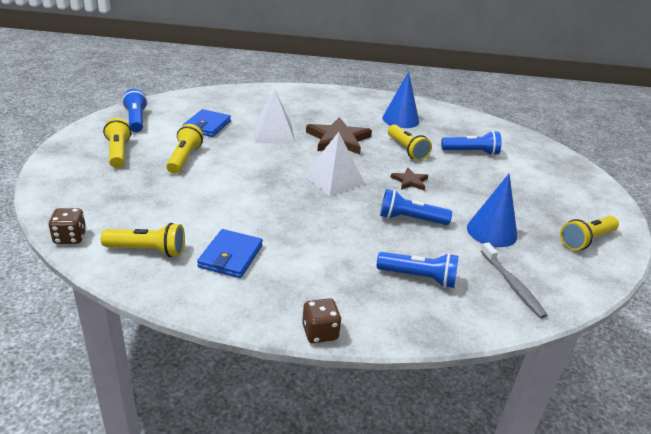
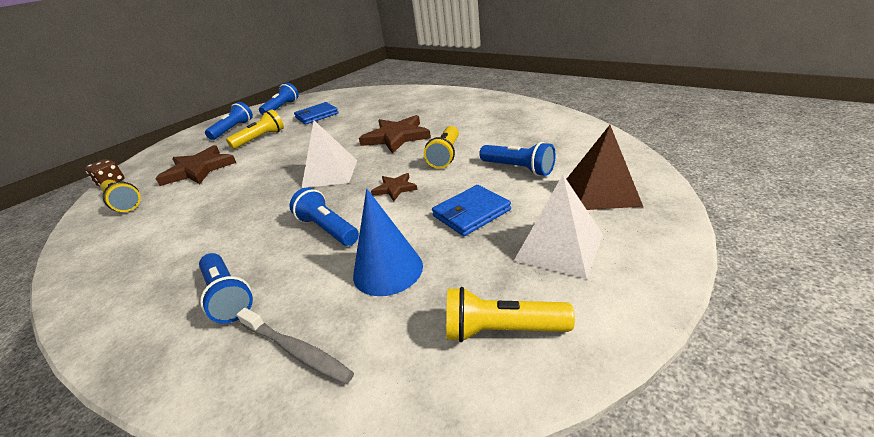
camera: 45 degrees right, 0 degrees up
yellow flashlight [103,118,131,168] -> blue flashlight [205,102,253,140]
blue wallet [197,229,263,278] -> blue wallet moved to [432,185,511,236]
white pyramid [253,90,295,143] -> white pyramid moved to [514,175,603,279]
brown dice [302,298,342,343] -> none
blue cone [382,71,419,128] -> none
grey toothbrush [481,242,548,318] -> grey toothbrush turned 75 degrees counterclockwise [237,308,354,384]
none -> brown star [155,145,236,186]
none -> brown pyramid [567,125,643,210]

